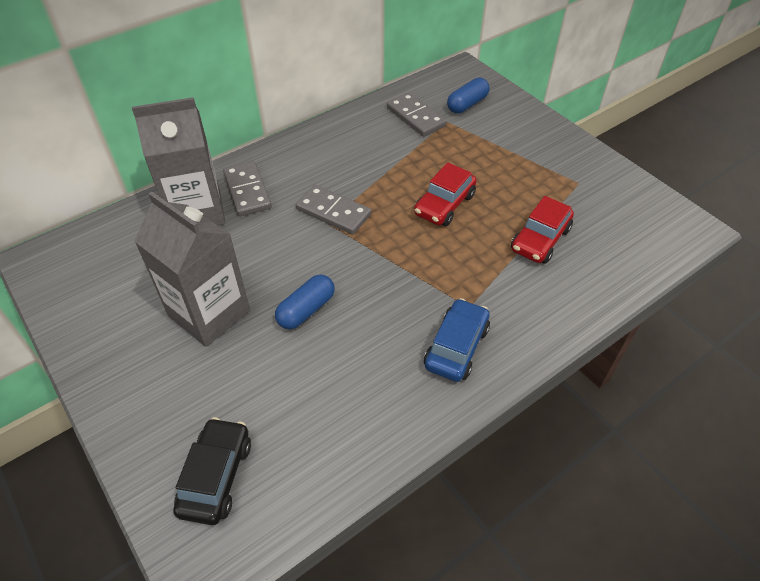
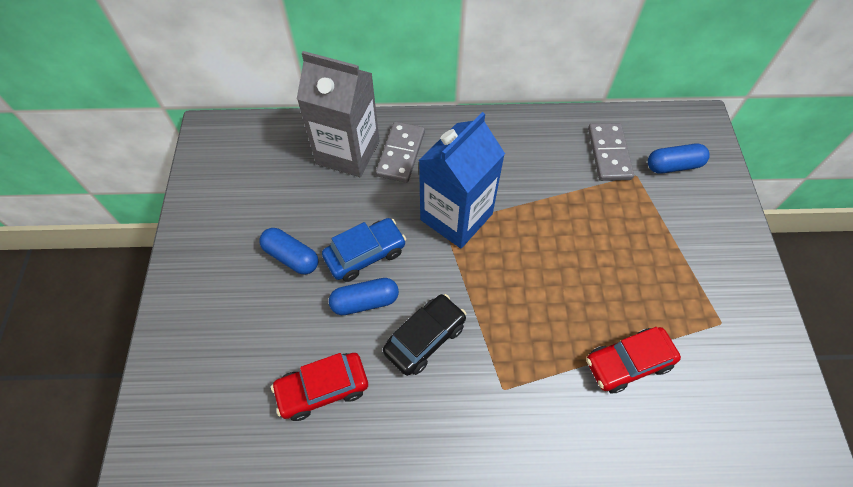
camera: 35 degrees right, 10 degrees up
grey carton [134,191,250,347] -> blue capsule [259,228,318,274]
black car [173,417,251,525] -> black car moved to [383,294,466,376]
grey domino [296,185,371,235] -> blue carton [419,112,505,249]
red car [414,162,477,226] -> red car moved to [271,353,368,421]
blue car [424,298,490,382] -> blue car moved to [322,218,406,282]

